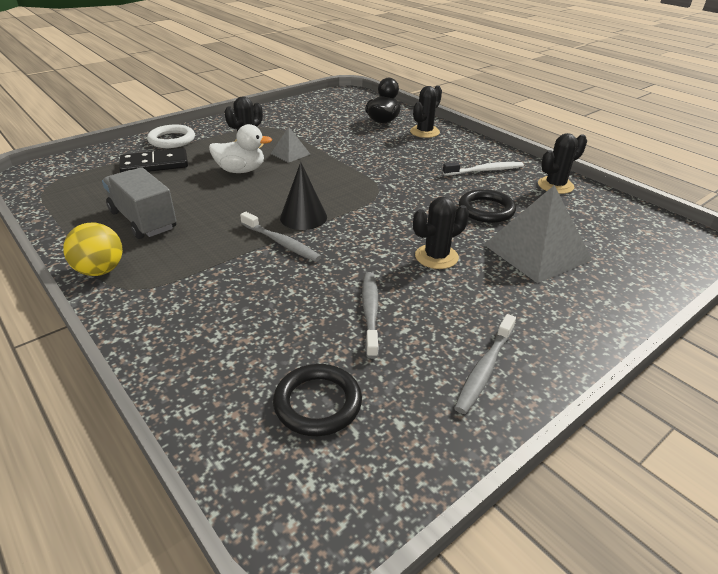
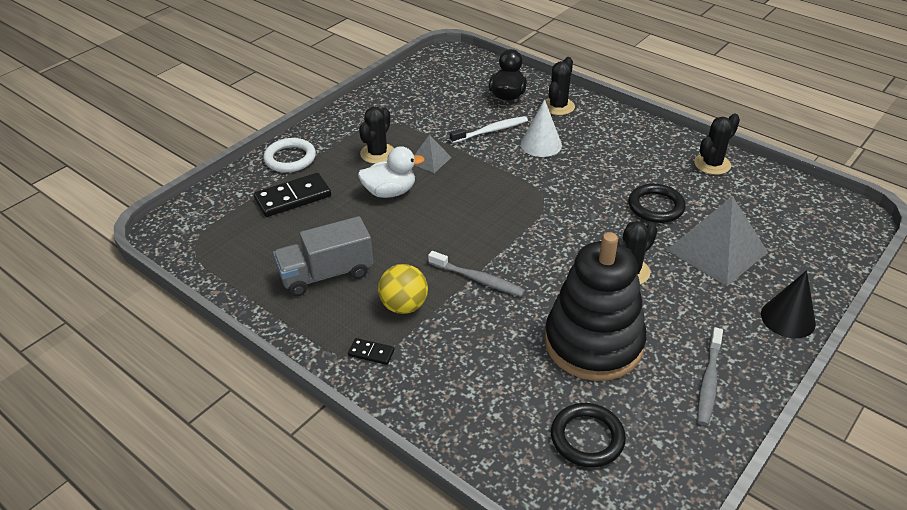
camera: 10 degrees left, 5 degrees up
yellow ball [63,223,123,276] -> yellow ball moved to [378,264,428,314]
grey truck [102,167,176,239] -> grey truck turned 60 degrees counterclockwise [273,216,374,296]
black cone [280,162,327,230] -> black cone moved to [761,270,816,338]
grey toothbrush [362,272,379,359] -> black stacking toy [544,232,646,381]
white toothbrush [443,162,524,176] -> white toothbrush moved to [450,116,528,143]
none -> black domino [348,338,395,365]
none -> white cone [521,99,562,157]

